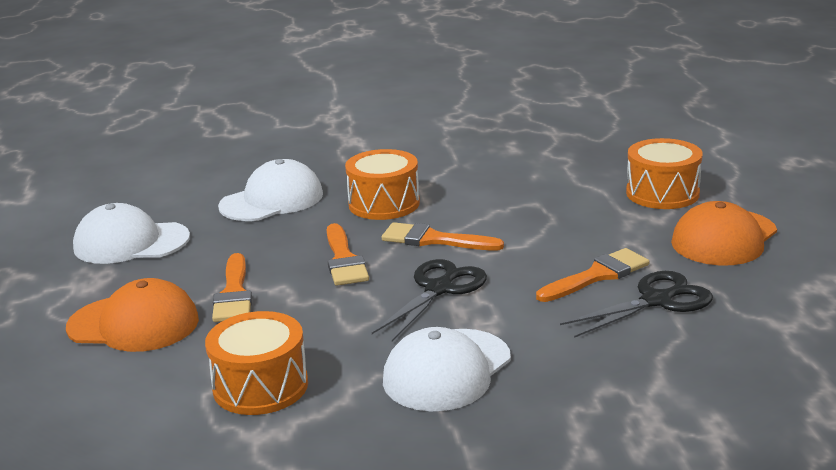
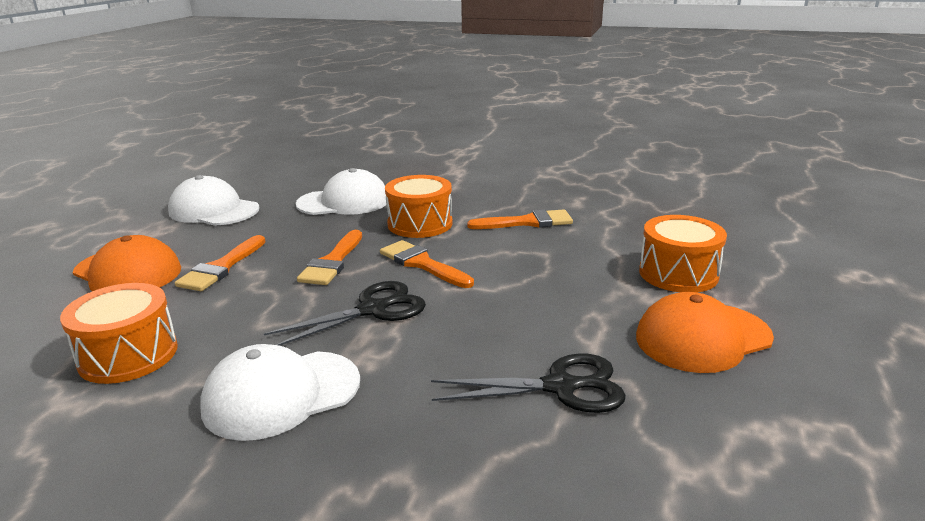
camera: 25 degrees right, 0 degrees up
orange brush [536,248,649,302] -> orange brush moved to [467,209,573,229]

